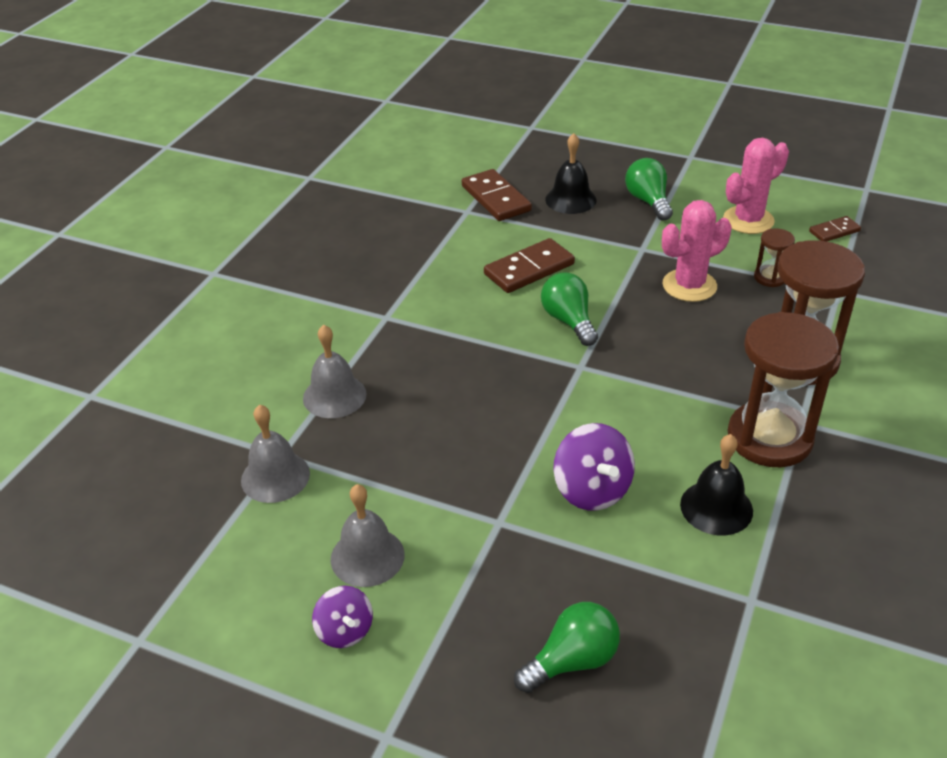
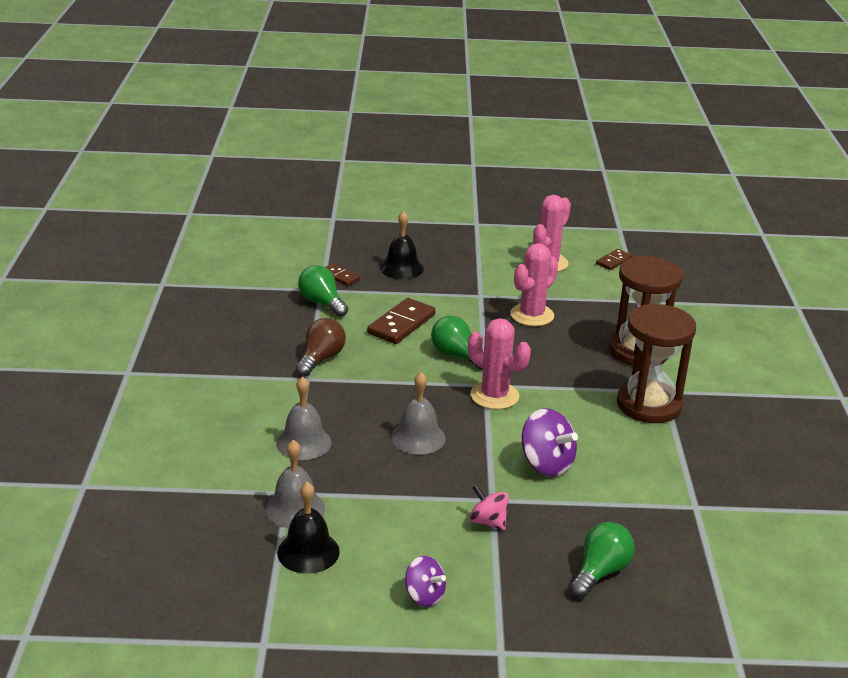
camera: 25 degrees left, 10 degrees down
grey bell [330,484,405,587] -> grey bell moved to [391,372,446,455]
brown domino [462,169,532,221] -> brown domino [326,264,360,286], size x0.57
green light bulb [625,158,673,221] -> green light bulb moved to [298,265,348,317]
black bell [680,434,753,535] -> black bell moved to [277,482,340,574]
brown hourglass [754,228,795,287] -> none
none -> brown light bulb [296,318,346,376]
none -> pink cactus [468,318,531,410]
none -> pink spinning top [469,485,509,530]

